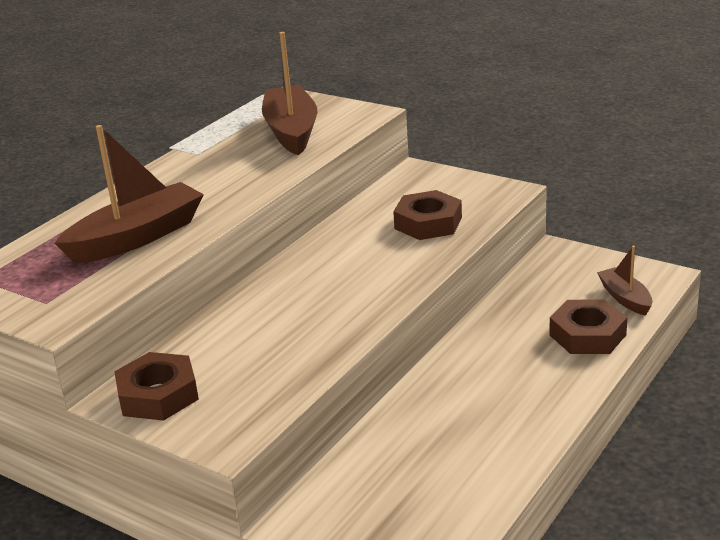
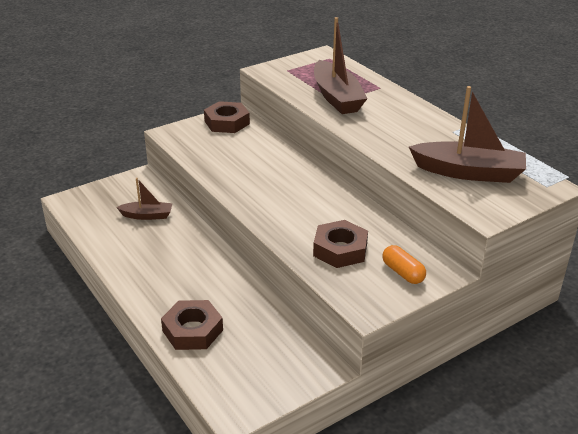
camera: 110 degrees right, 5 degrees up
brown boat [597,246,653,316] -> brown boat moved to [116,178,173,220]
none -> orange capsule [382,245,426,284]

